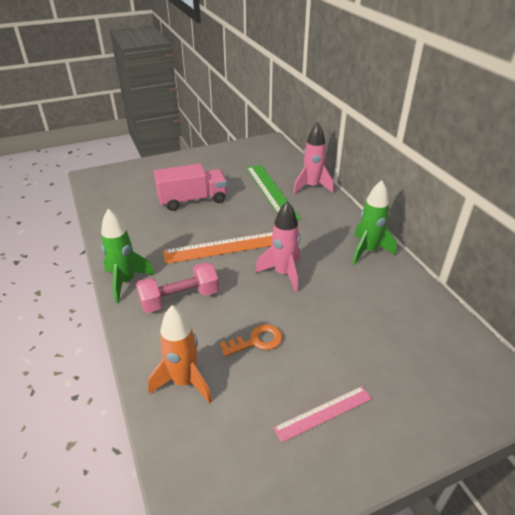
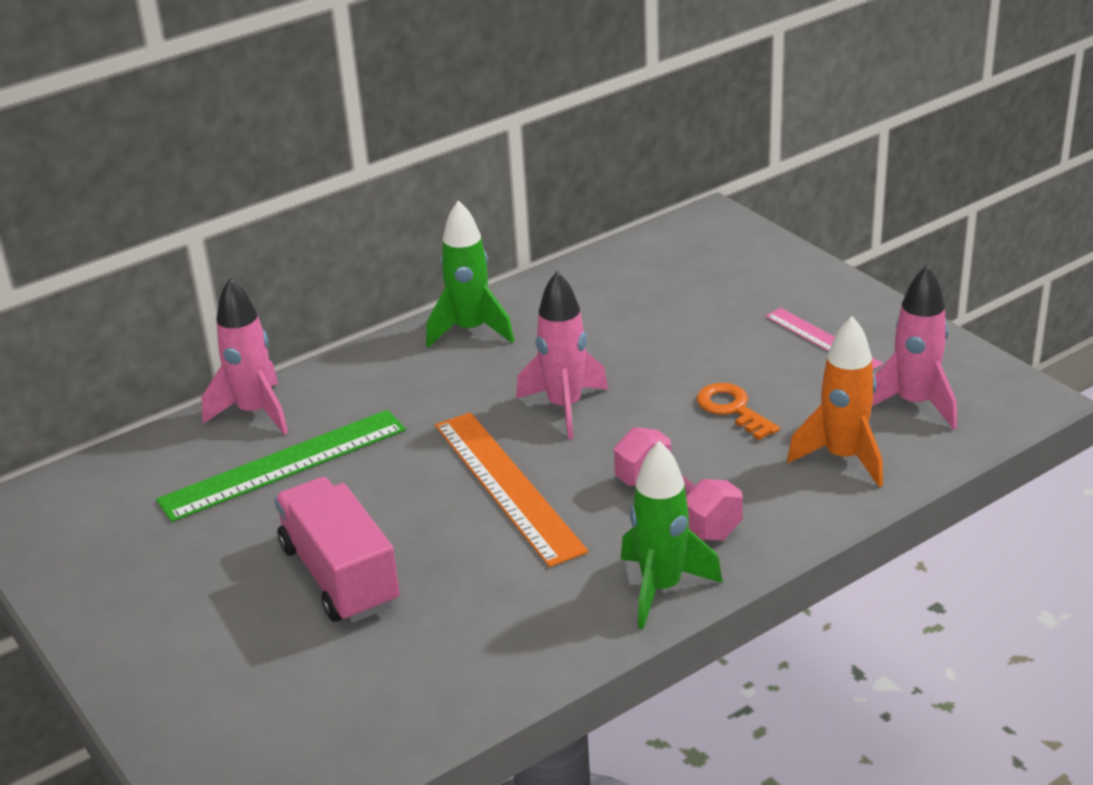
camera: 100 degrees left, 5 degrees down
none -> pink rocket [872,265,957,430]

